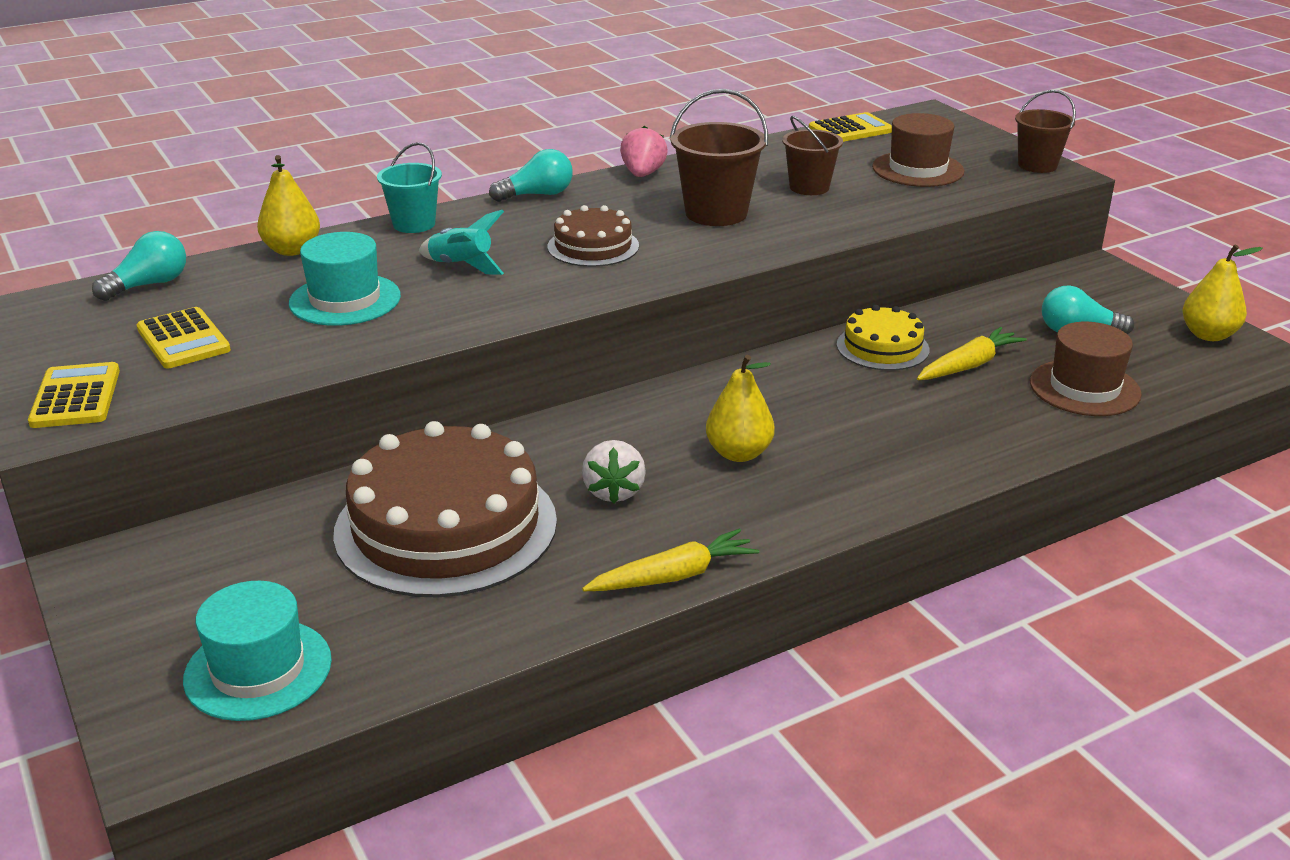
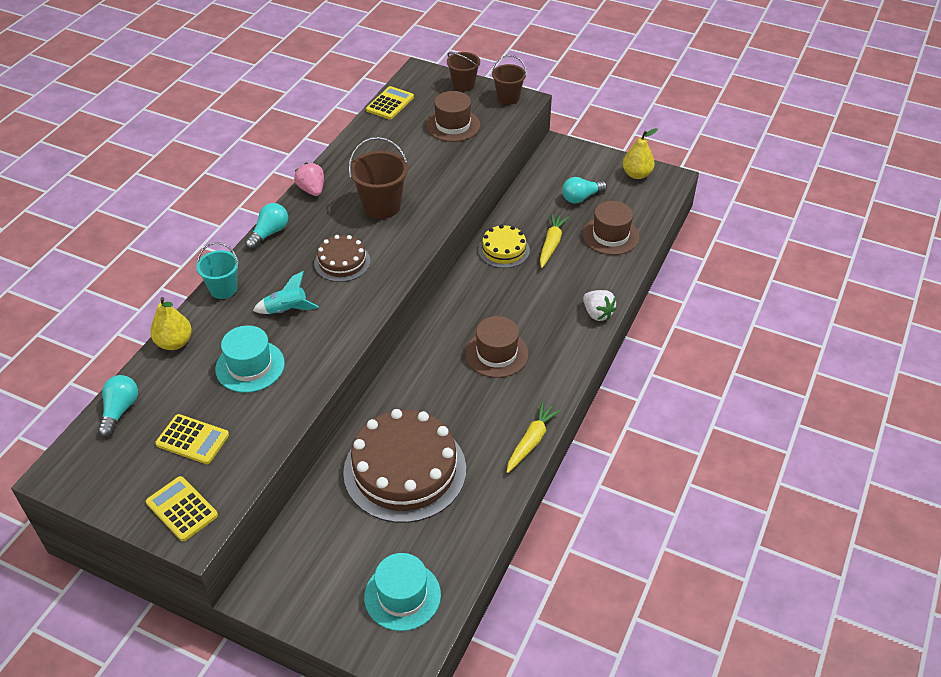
camera: 35 degrees left, 15 degrees up
white strawberry [582,440,646,504] -> white strawberry moved to [583,290,617,321]
yellow pear [706,355,775,462] -> brown hat [465,316,529,378]
brown bucket [782,116,843,195] -> brown bucket moved to [447,52,480,92]

